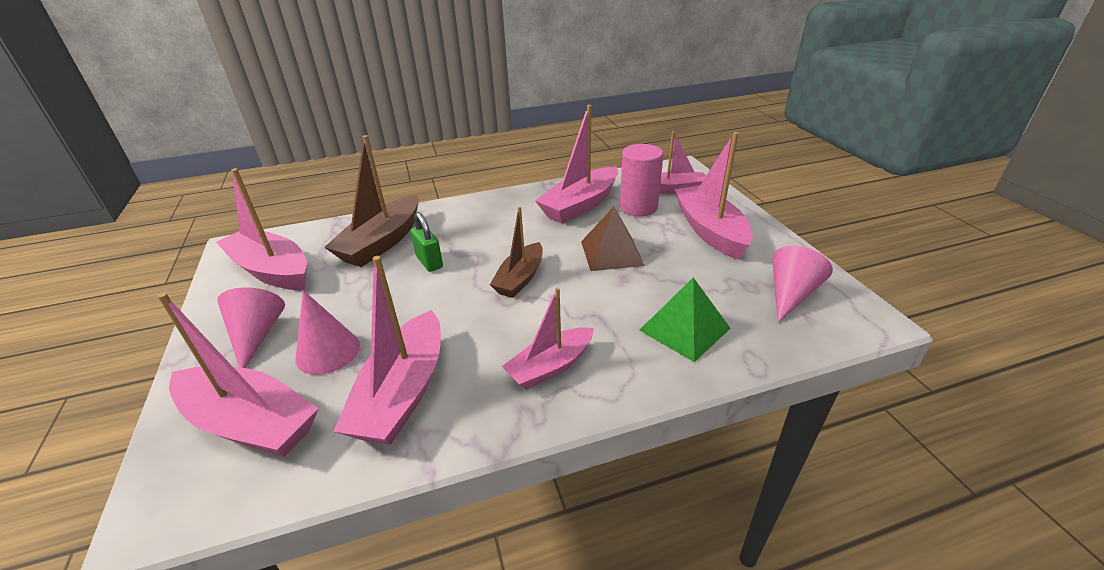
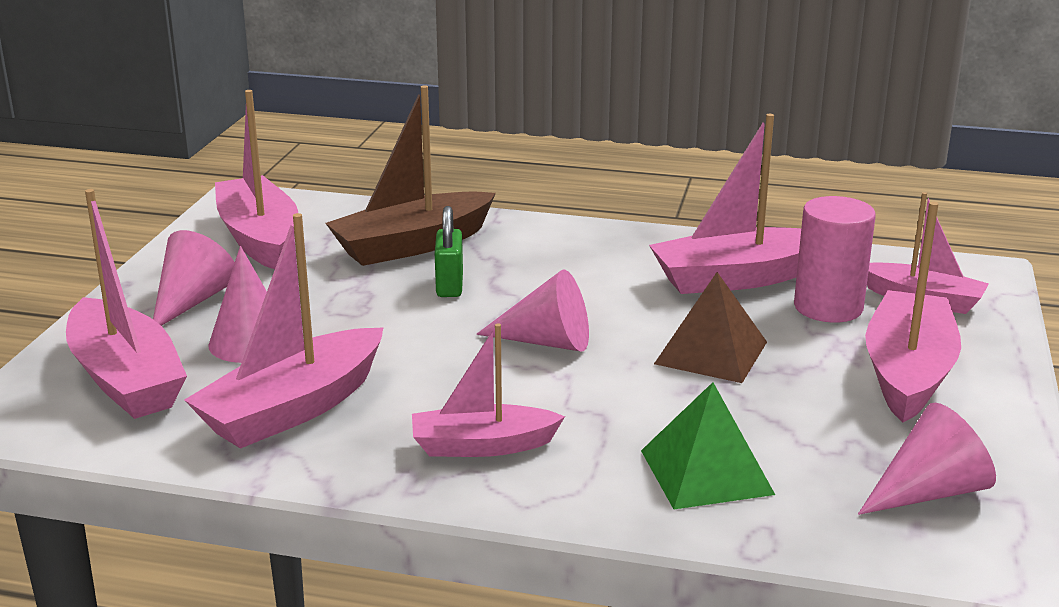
camera: 30 degrees right, 10 degrees down
brown boat [490,207,543,298] -> pink cone [477,270,589,352]

